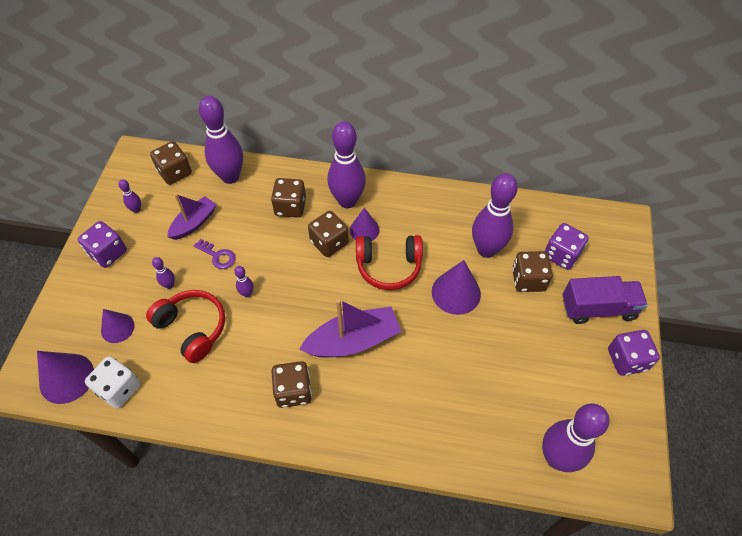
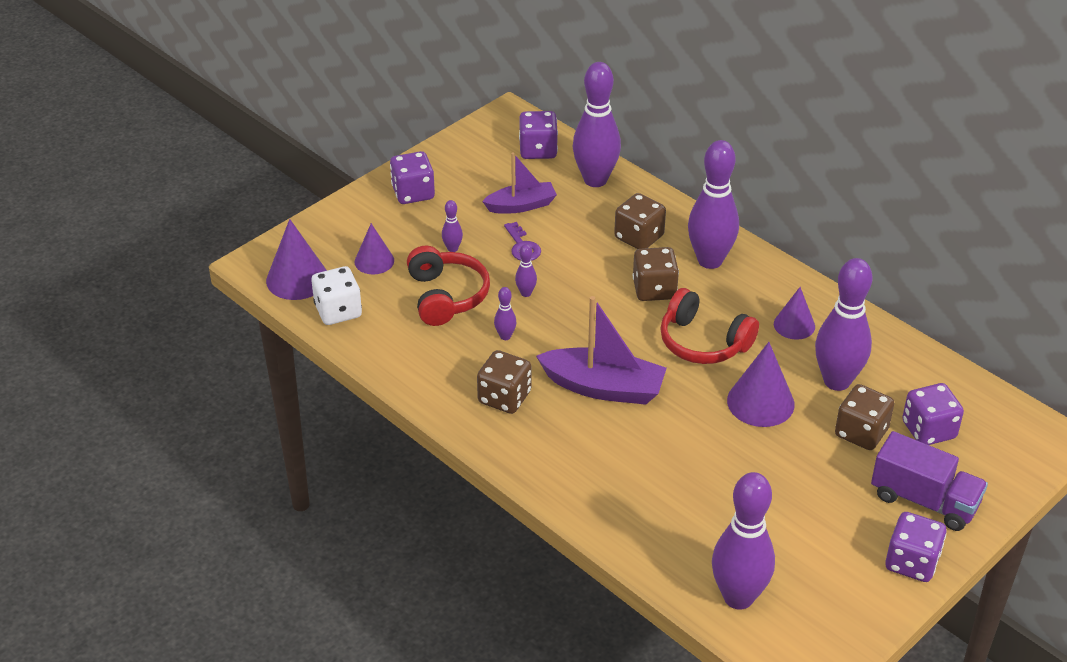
camera: 35 degrees right, 15 degrees down
purple bowling pin [118,179,141,213] -> purple bowling pin moved to [494,287,517,340]
brown dice [150,141,192,185] -> purple dice [519,111,558,159]
purple cone [350,208,380,241] -> purple cone moved to [774,287,815,340]

